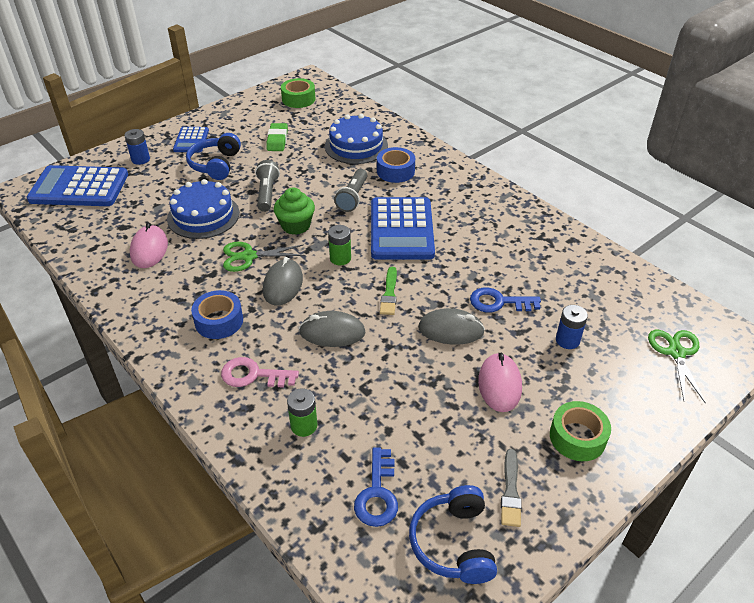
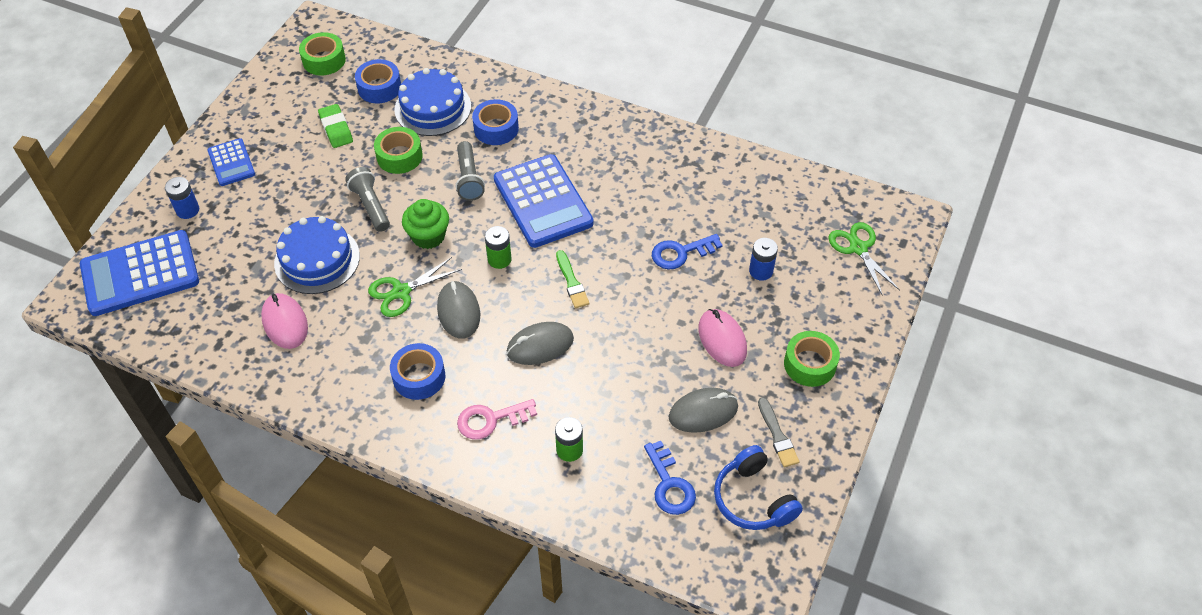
camera: 25 degrees left, 10 degrees up
blue headphones [186,133,241,180] -> none
grey mouse [418,308,485,345] -> grey mouse moved to [669,388,738,433]
none -> blue tape [355,59,401,104]
none -> green tape [374,127,423,174]

